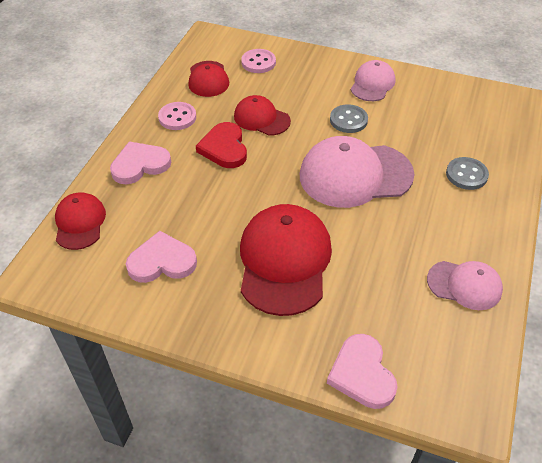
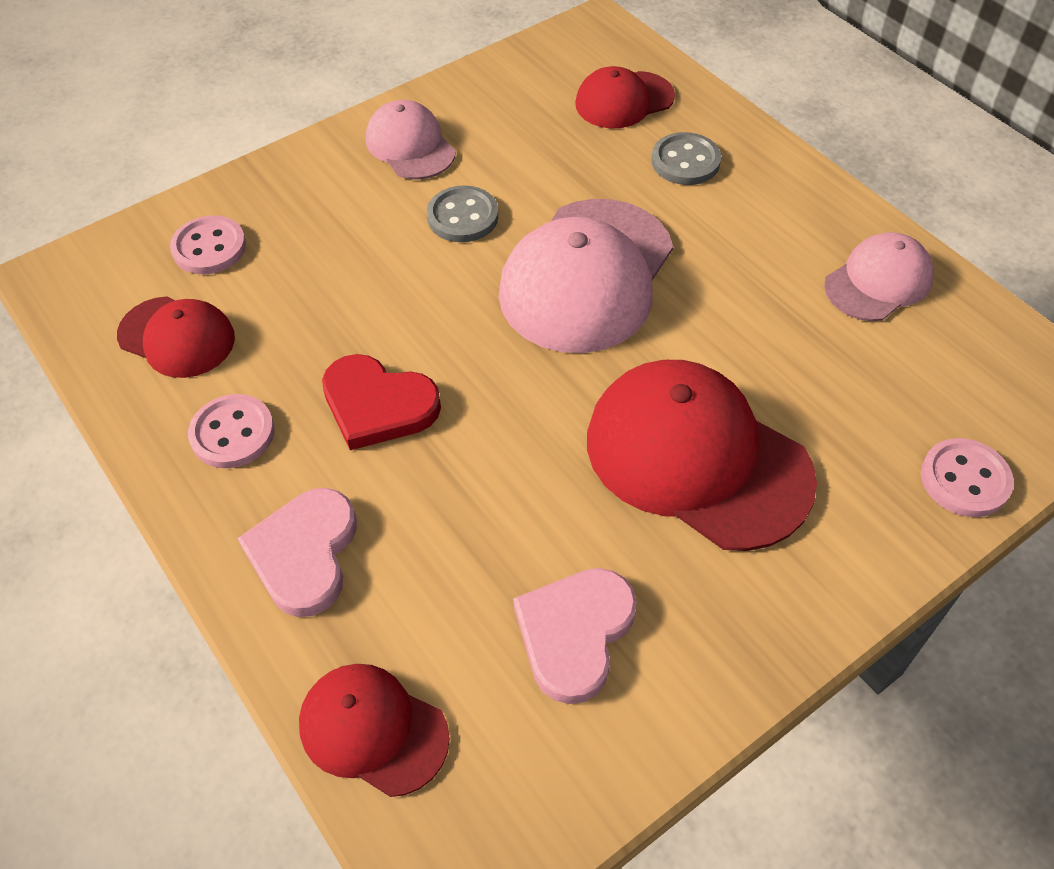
camera: 55 degrees left, 5 degrees up
red cap [234,95,291,136] -> red cap moved to [575,66,675,128]
pink heart [327,334,398,409] -> pink button [921,438,1014,517]

